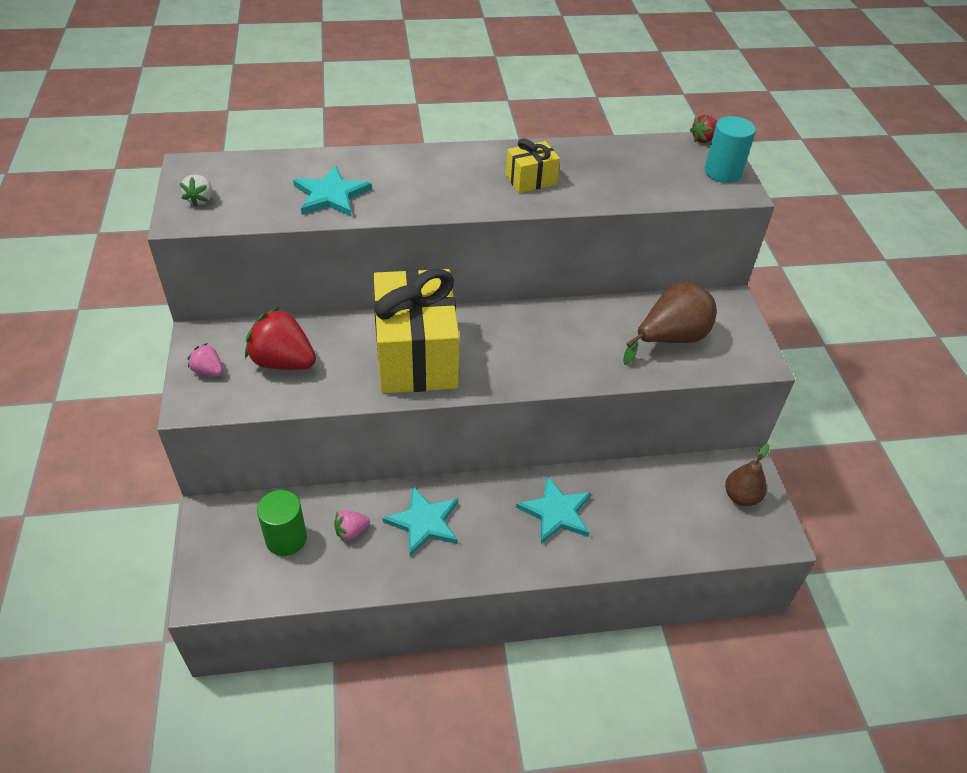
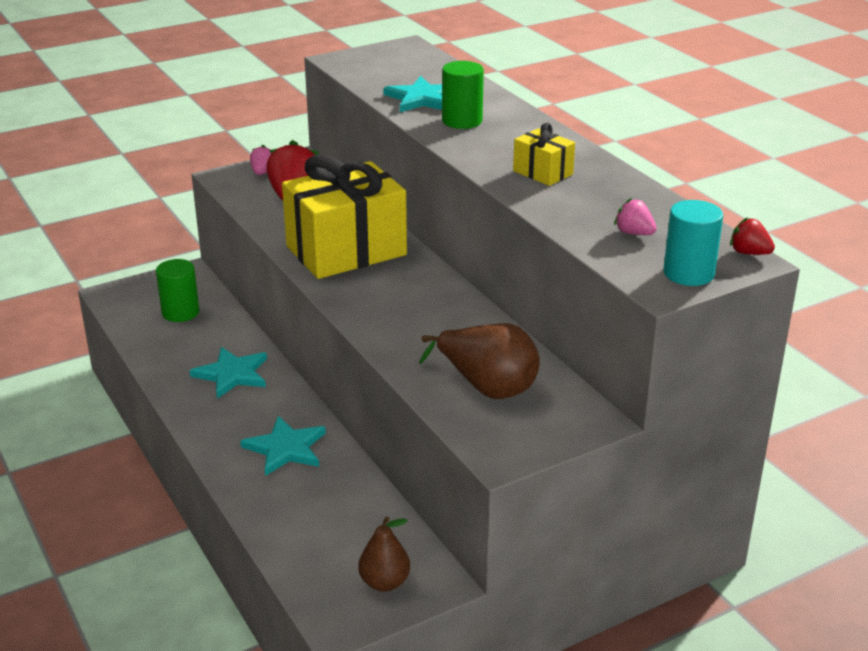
camera: 70 degrees right, 15 degrees down
white strawberry [180,174,212,207] -> none
pink strawberry [334,510,370,542] -> pink strawberry moved to [614,198,657,235]
none -> green cylinder [442,61,484,129]

